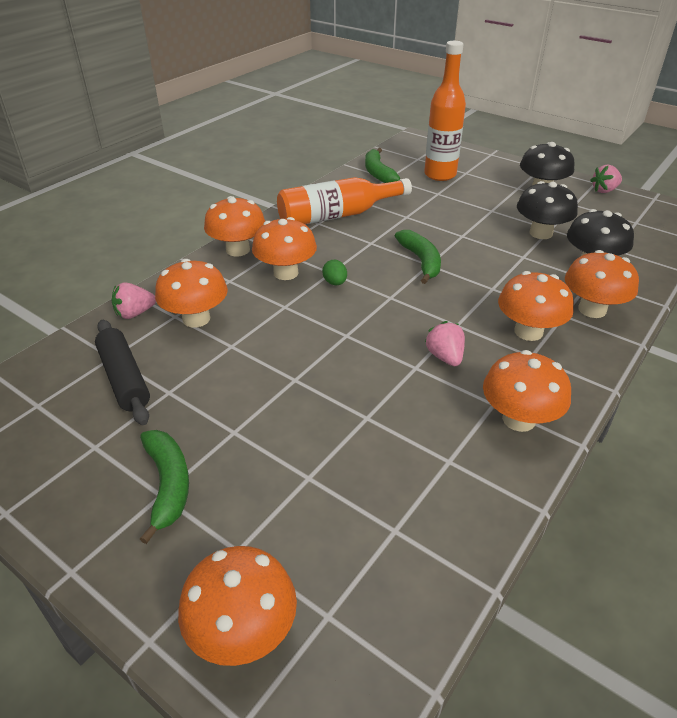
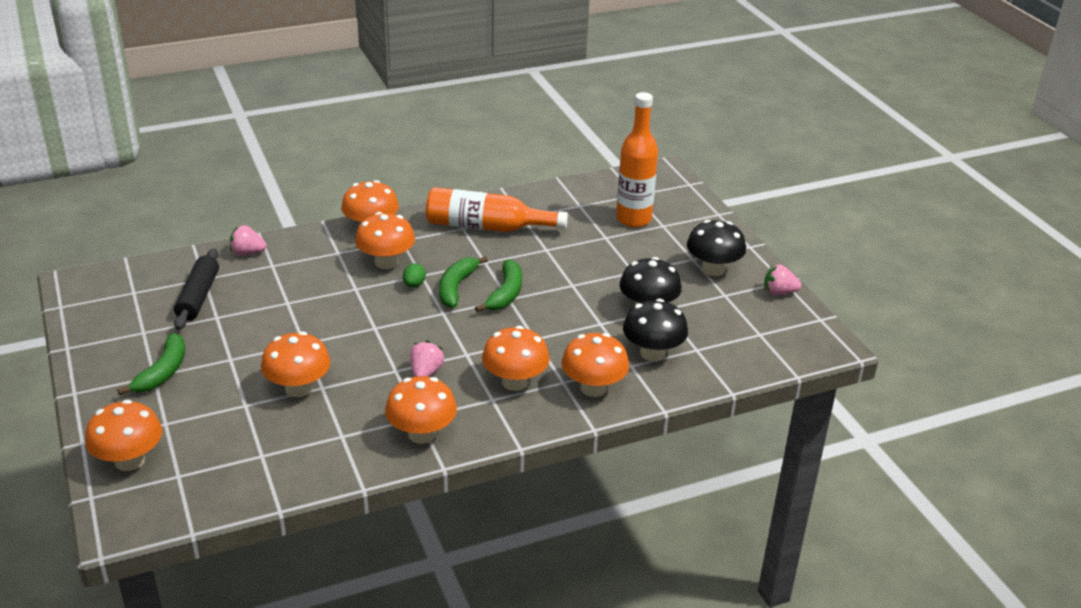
camera: 30 degrees right, 5 degrees down
orange mushroom [155,259,228,327] -> orange mushroom moved to [261,331,331,397]
green banana [365,148,400,183] -> green banana moved to [439,256,488,308]

